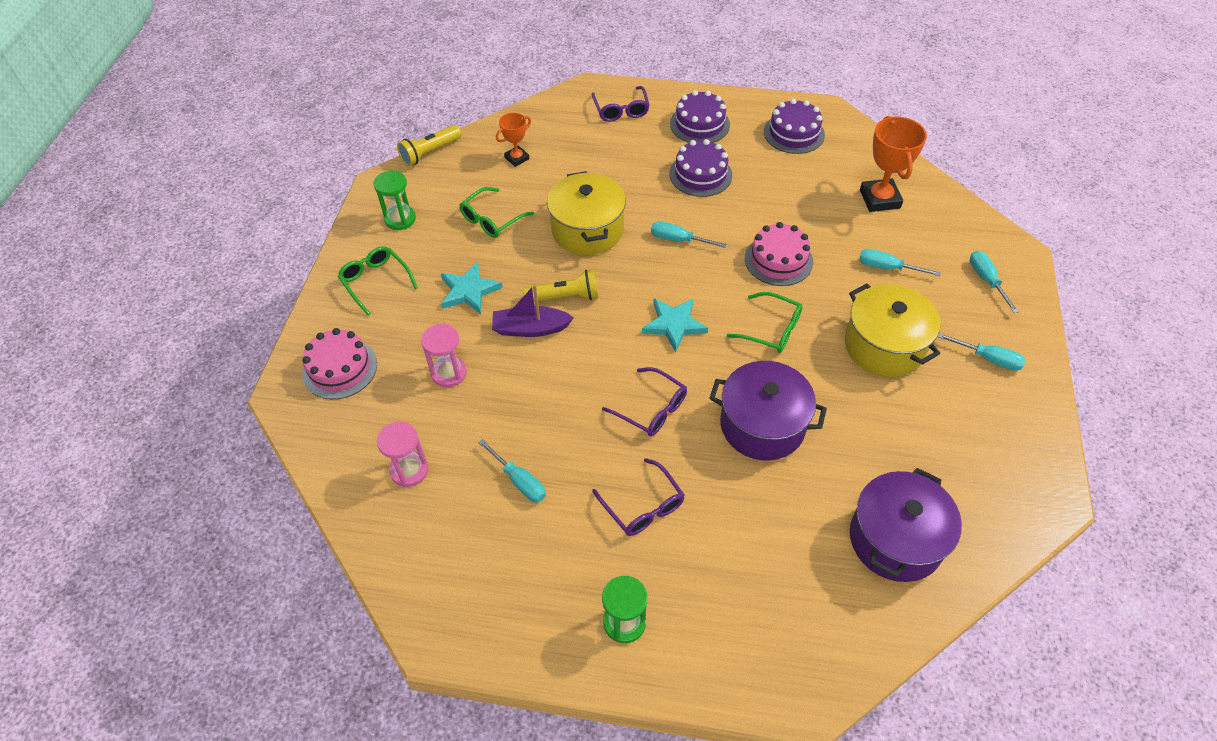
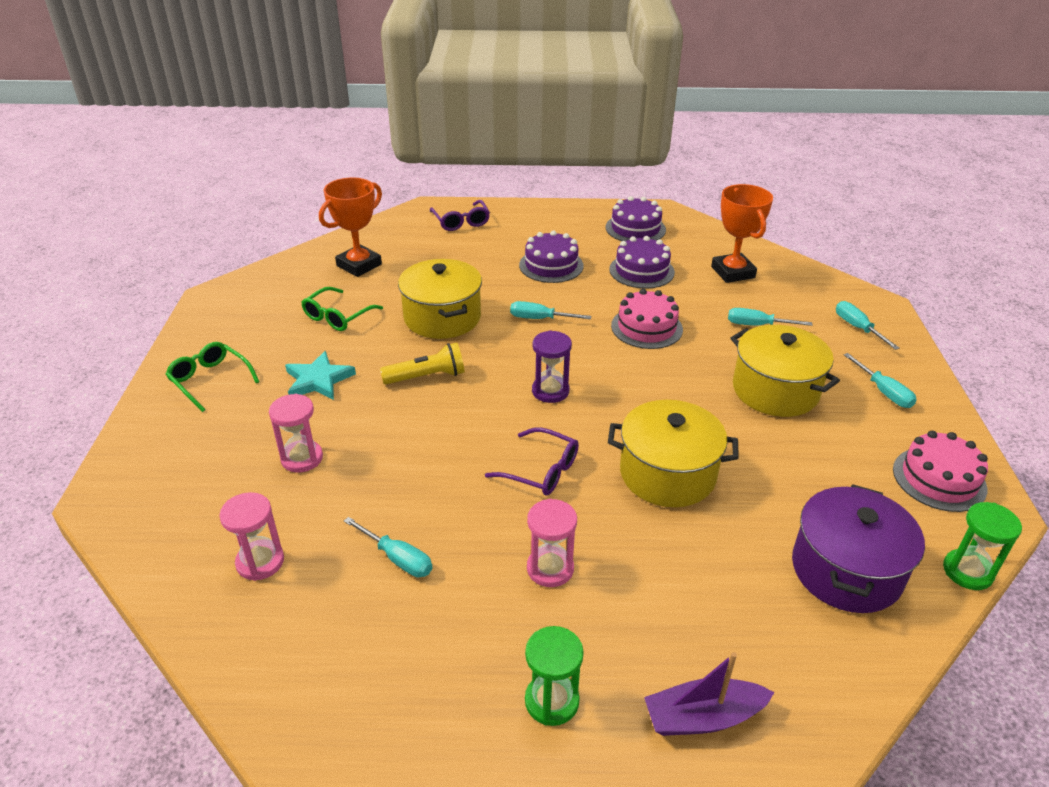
camera: 10 degrees left, 15 degrees down
pink cake [302,328,377,399] -> pink cake moved to [893,431,988,512]
green hourglass [373,170,416,230] -> green hourglass moved to [943,502,1022,590]
yellow flashlight [397,125,462,166] -> none
purple boat [492,284,574,337] -> purple boat moved to [644,652,774,736]
orange trophy [496,113,531,167] -> orange trophy [319,177,382,277], size x1.72
purple glasses [592,458,685,536] -> pink hourglass [527,499,577,587]
turquoise star [642,298,708,352] -> purple hourglass [532,330,572,403]
purple cake [670,90,730,143] -> purple cake moved to [609,236,675,289]
purple pot [709,361,827,461] -> yellow pot [608,400,739,507]
green glasses [727,292,803,353] -> none
turquoise screwdriver [938,333,1025,371] -> turquoise screwdriver turned 45 degrees clockwise [844,353,917,408]

